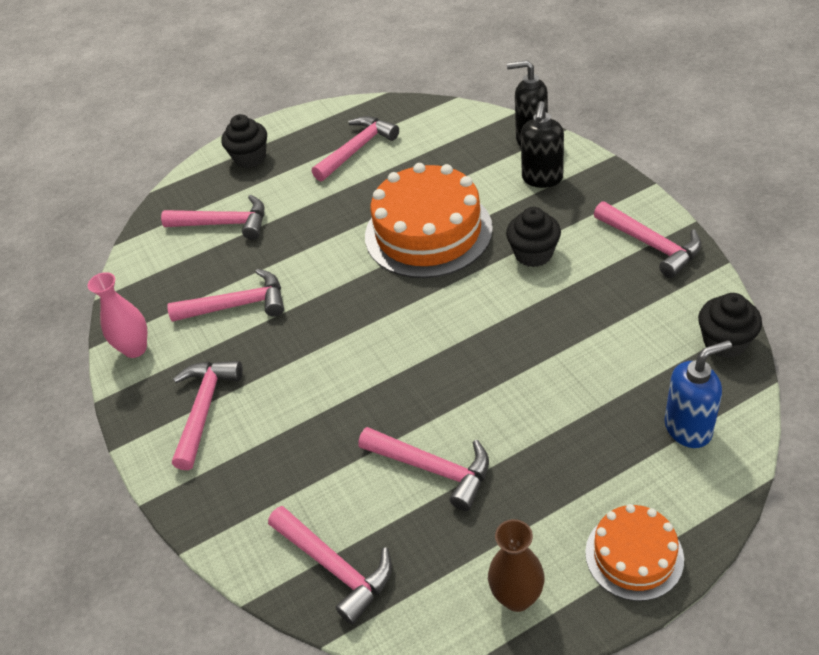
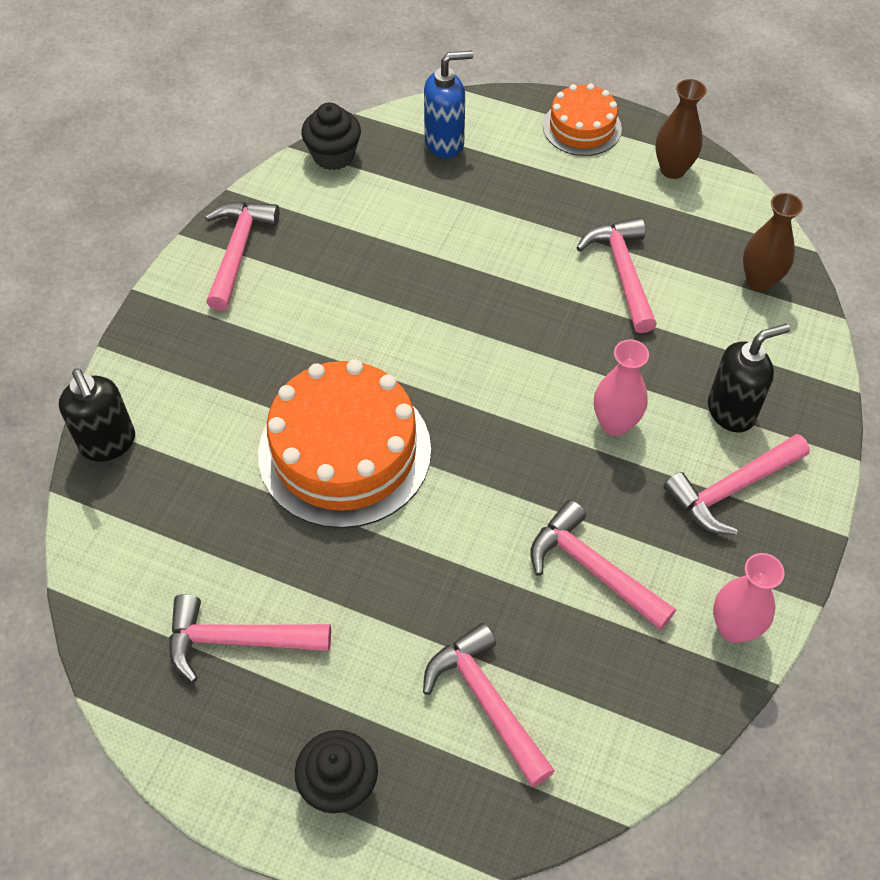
camera: 135 degrees left, 10 degrees up
pink hammer [268,506,392,625] -> brown vase [743,193,803,292]
black cupcake [506,207,561,267] -> none
black soap dispenser [521,101,564,188] -> black soap dispenser moved to [708,324,790,432]
blue soap dispenser [664,340,732,448] -> blue soap dispenser turned 135 degrees clockwise [424,51,473,158]
none -> pink vase [594,340,649,436]

